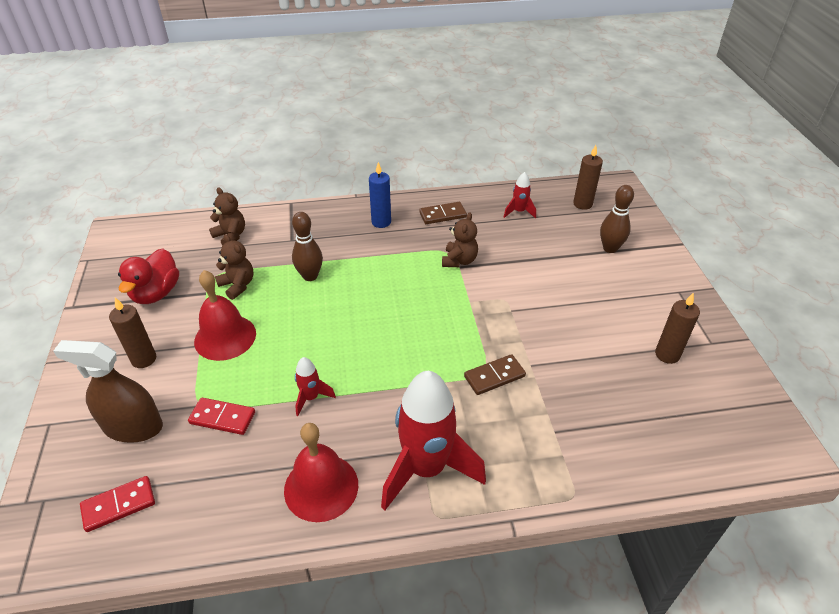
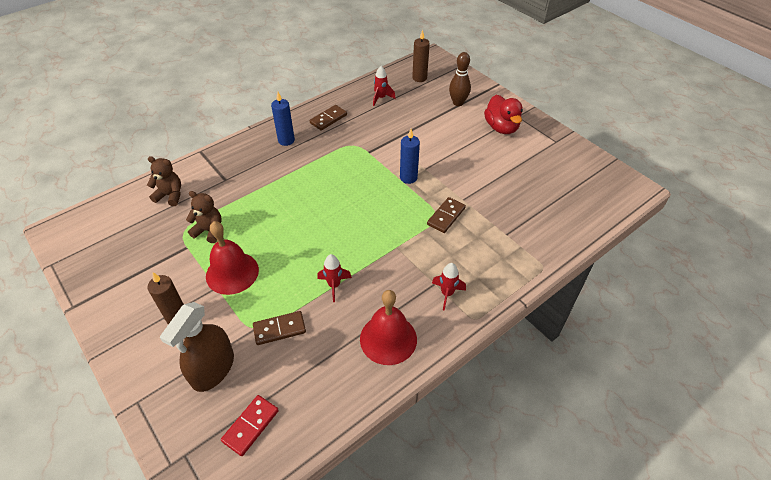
camera: 30 degrees left, 5 degrees up
brown spray bottle [53,340,163,443] -> brown spray bottle turned 45 degrees counterclockwise [160,302,234,392]
red duck [118,249,179,304] -> red duck moved to [484,95,523,134]
red domino [188,398,255,435] -> brown domino [253,311,306,345]
brown bowling pin [292,212,323,281] -> none
red rocket [381,371,486,510] -> red rocket [432,263,466,311], size x0.45
brown teddy bear [442,212,478,267] -> none
brown candle [655,292,700,364] -> none
none -> blue candle [400,129,420,184]

